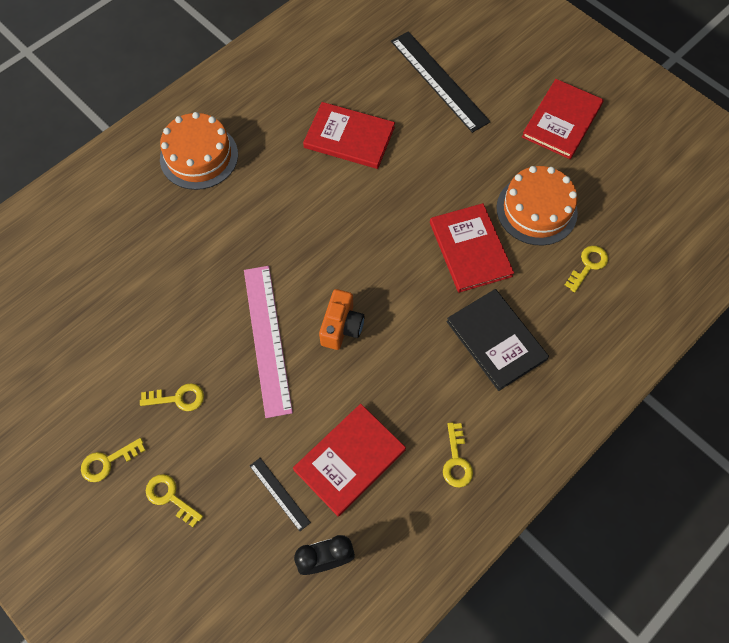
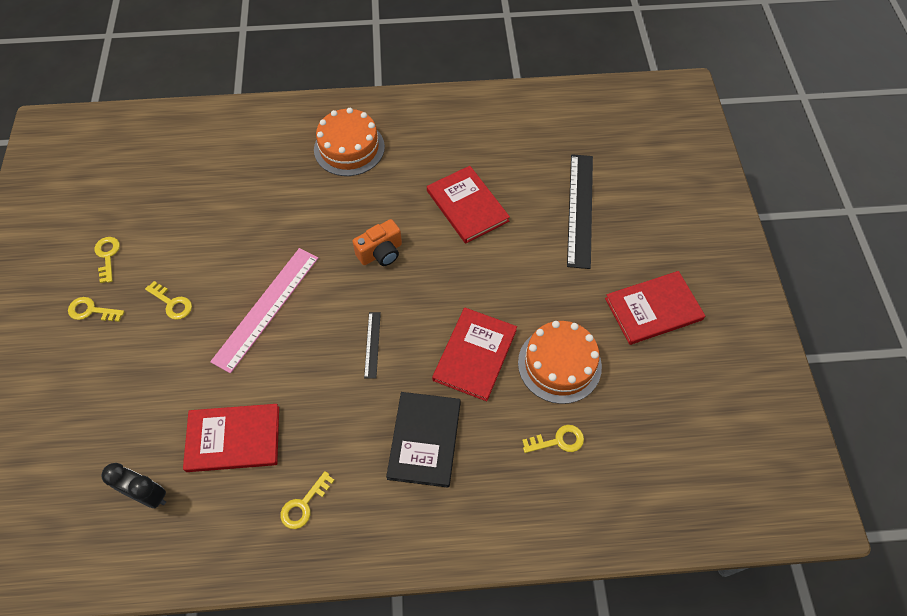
camera: 40 degrees right, 5 degrees down
yellow key [146,474,203,527] -> yellow key moved to [94,237,120,283]
black ruler [250,458,311,531] -> black ruler moved to [364,312,381,379]
orange camera [319,289,365,350] -> orange camera moved to [352,219,402,266]

